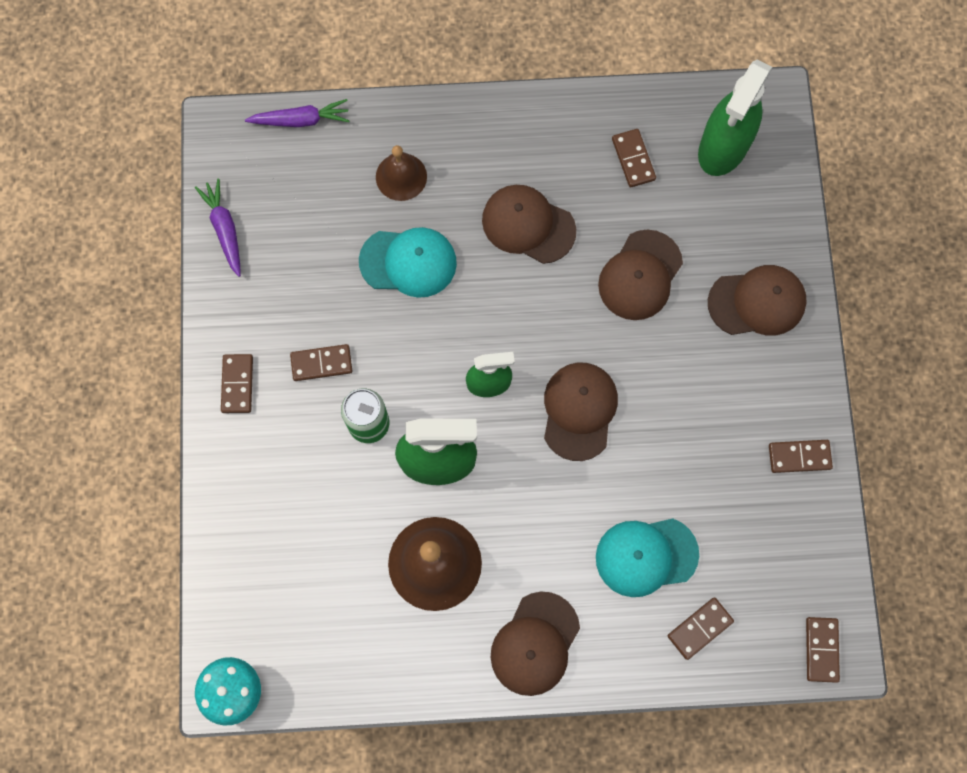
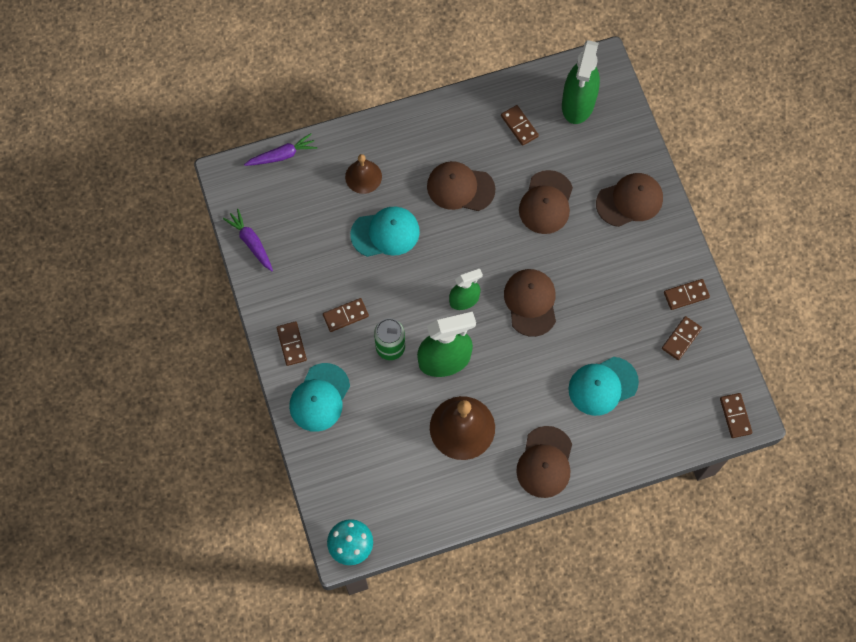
camera: 15 degrees left, 5 degrees down
brown domino [668,597,734,660] -> brown domino moved to [662,316,702,360]
none -> turquoise cap [289,363,350,432]

